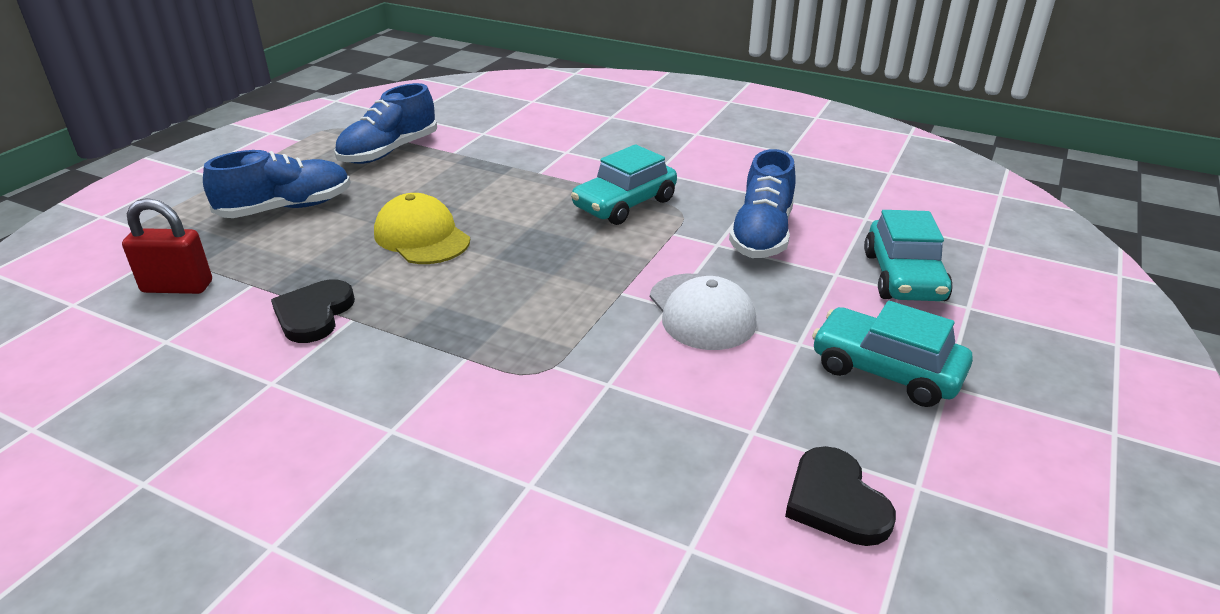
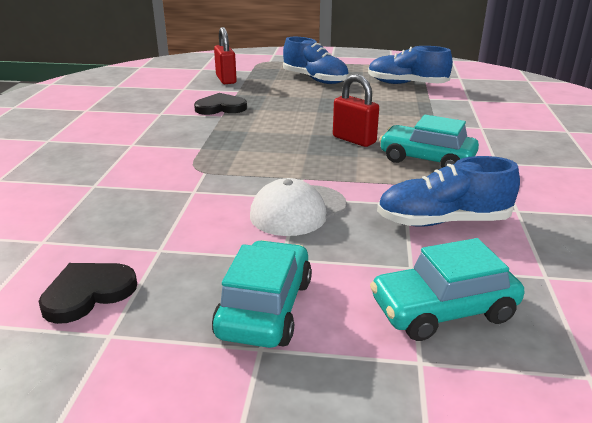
camera: 70 degrees right, 5 degrees down
yellow cap [374,193,470,264] -> none
none -> red padlock [333,74,379,147]

